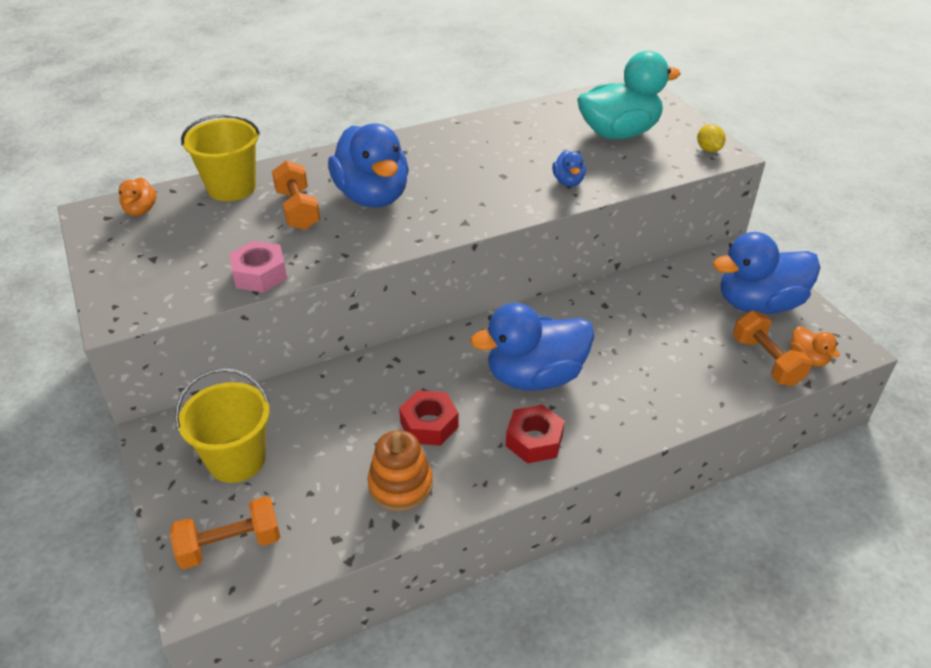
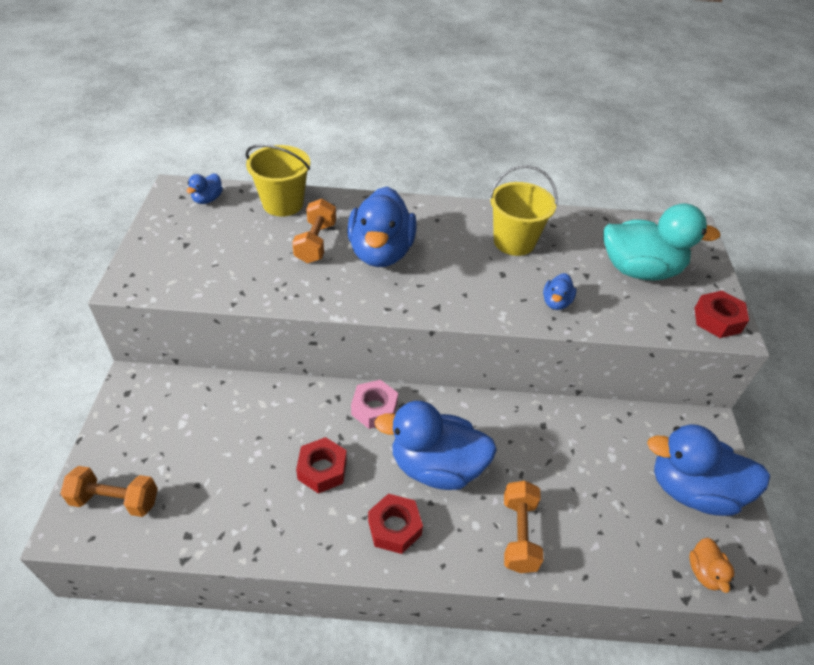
camera: 25 degrees right, 5 degrees up
orange duck [118,177,157,216] -> blue duck [186,173,223,204]
yellow bucket [175,368,270,483] -> yellow bucket moved to [489,165,558,256]
pink nut [229,241,287,293] -> pink nut moved to [351,380,398,429]
orange stacking toy [367,430,433,511] -> none
yellow lemon [697,124,726,152] -> red nut [695,291,749,338]
orange dumbbell [733,310,812,386] -> orange dumbbell moved to [504,480,543,573]

